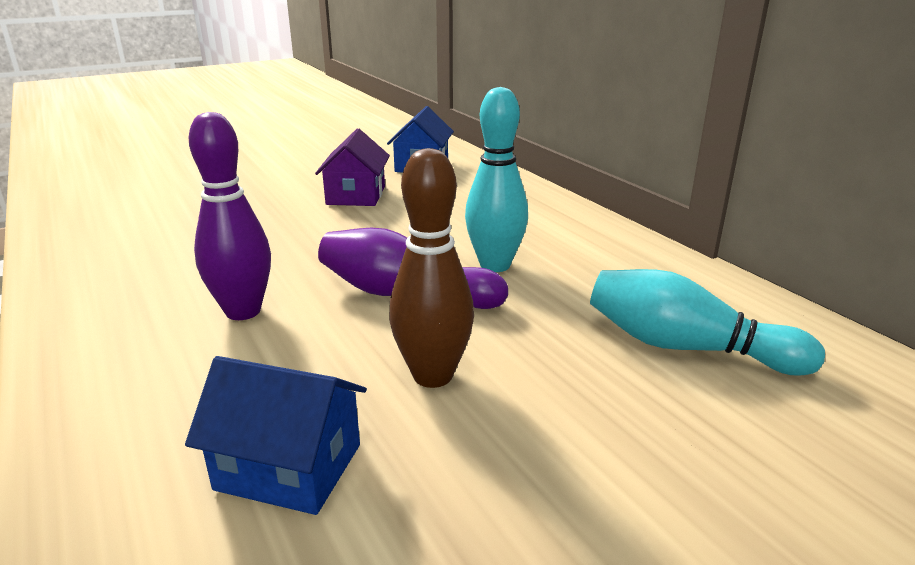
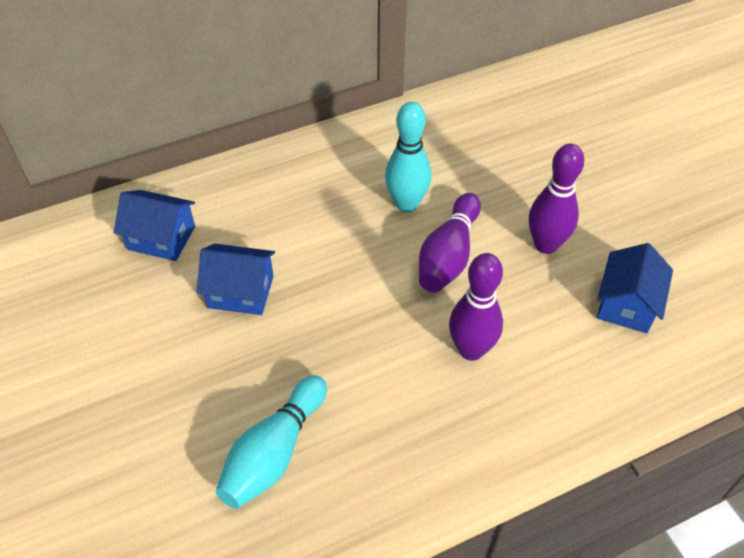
camera: 85 degrees left, 25 degrees up
purple house [315,128,390,206] -> blue house [196,244,275,315]
brown bowling pin [389,148,474,388] -> purple bowling pin [529,144,584,254]
turquoise bowling pin [590,269,825,376] -> turquoise bowling pin moved to [216,375,327,509]

